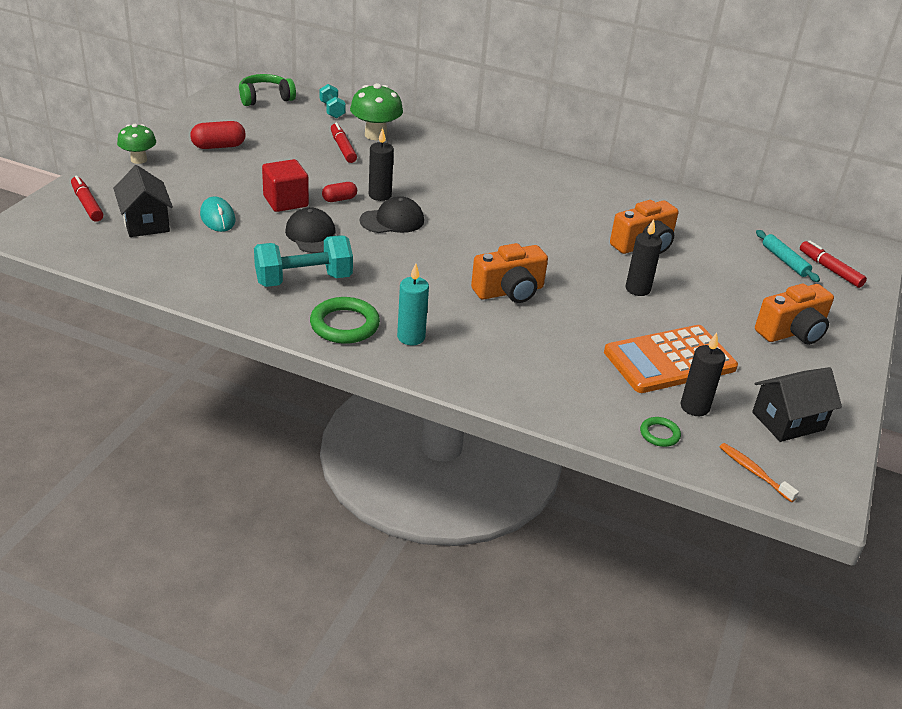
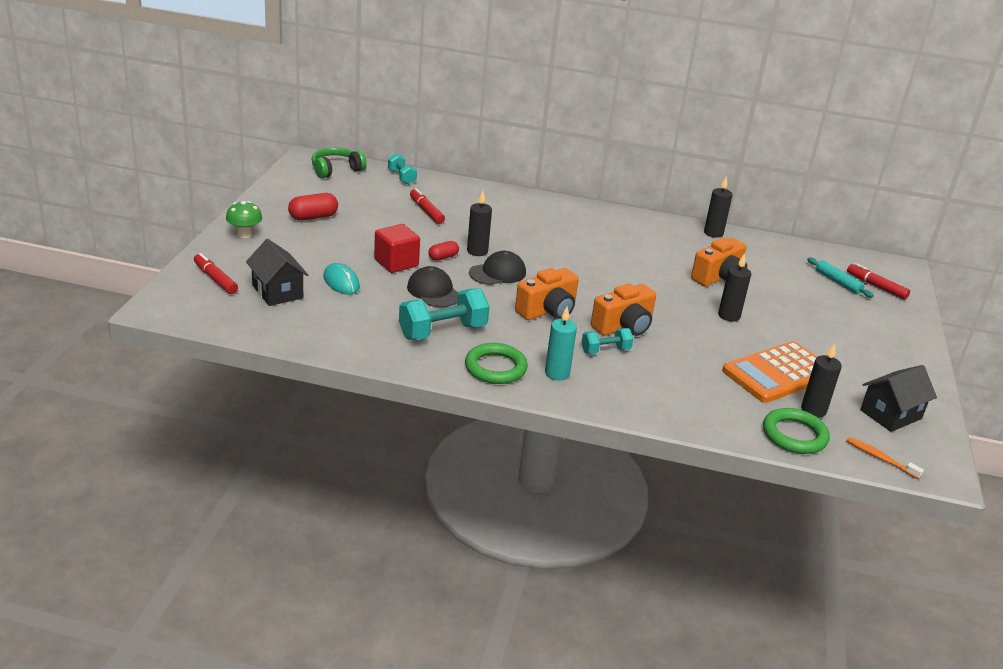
camera: 10 degrees left, 5 degrees down
green mushroom [350,83,403,140] -> none
green ring [640,417,681,447] -> green ring [763,408,830,454], size x1.88
orange camera [755,284,834,345] -> orange camera moved to [515,268,579,320]
none -> turquoise dumbbell [581,328,633,354]
none -> black candle [704,176,733,238]

